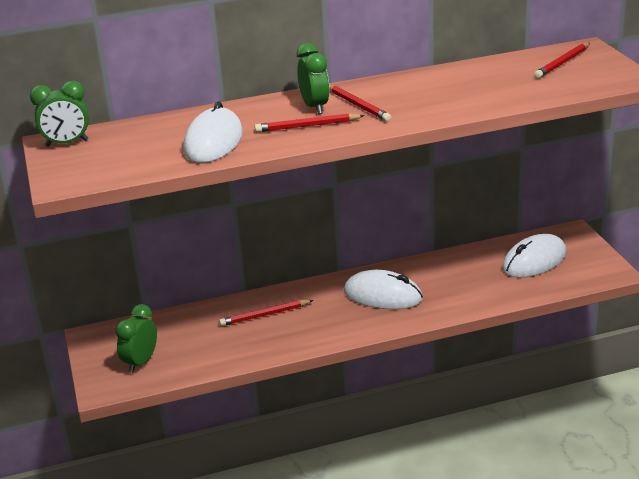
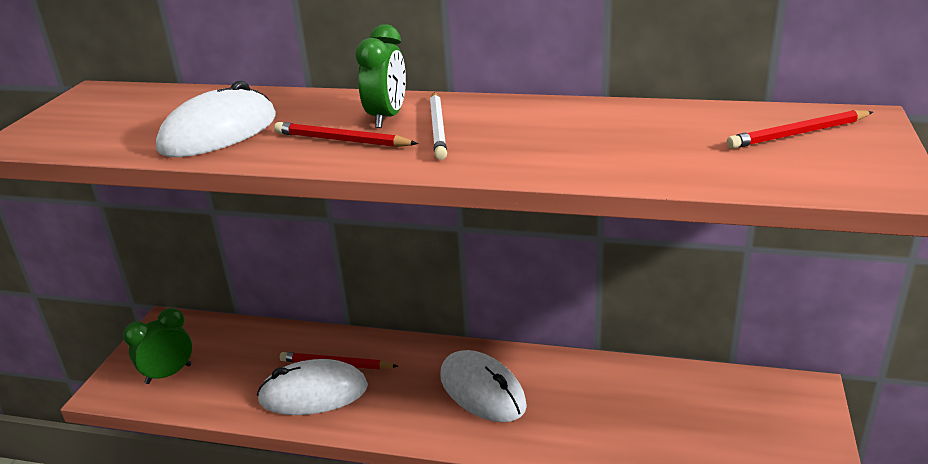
camera: 30 degrees right, 0 degrees up
green clock [30,81,89,147] -> none
red pencil [329,85,391,121] -> white pencil [430,92,447,160]
white mouse [502,234,567,278] -> white mouse moved to [257,359,368,415]

